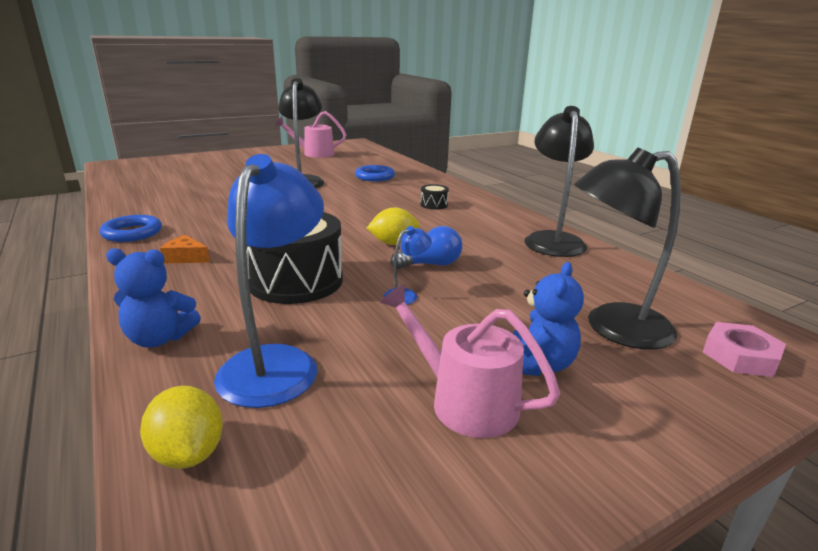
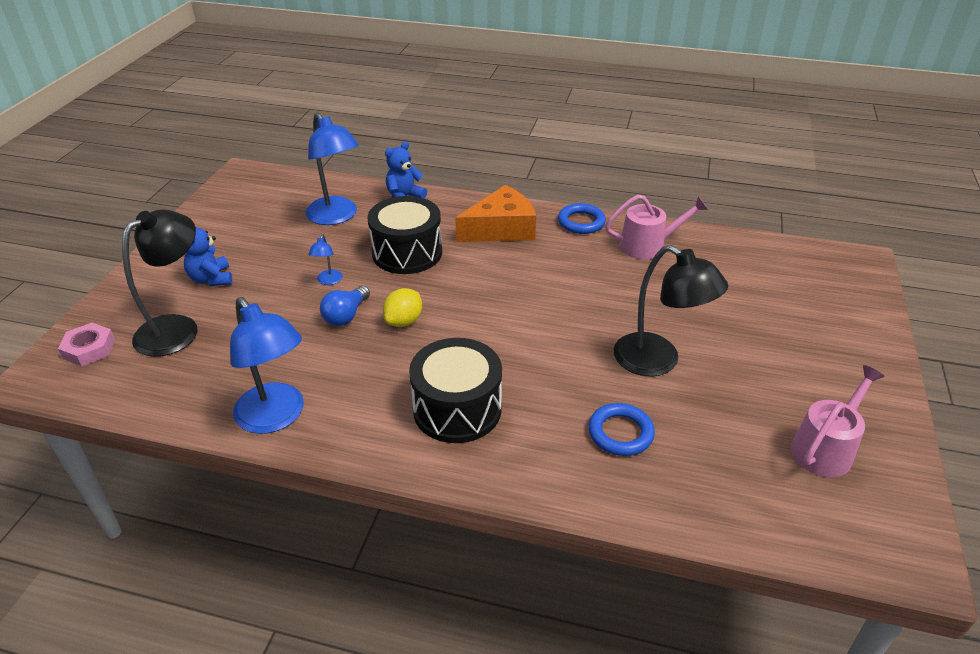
camera: 135 degrees right, 15 degrees up
yellow lemon [140,386,223,469] -> none
orange cheese [160,235,210,263] -> orange cheese [455,185,536,242], size x2.24
pink watering can [380,284,560,438] -> pink watering can moved to [605,195,708,259]
black drum [421,184,449,210] -> black drum [409,338,502,443], size x2.37
black lamp [524,106,594,257] -> blue lamp [230,297,304,434]

